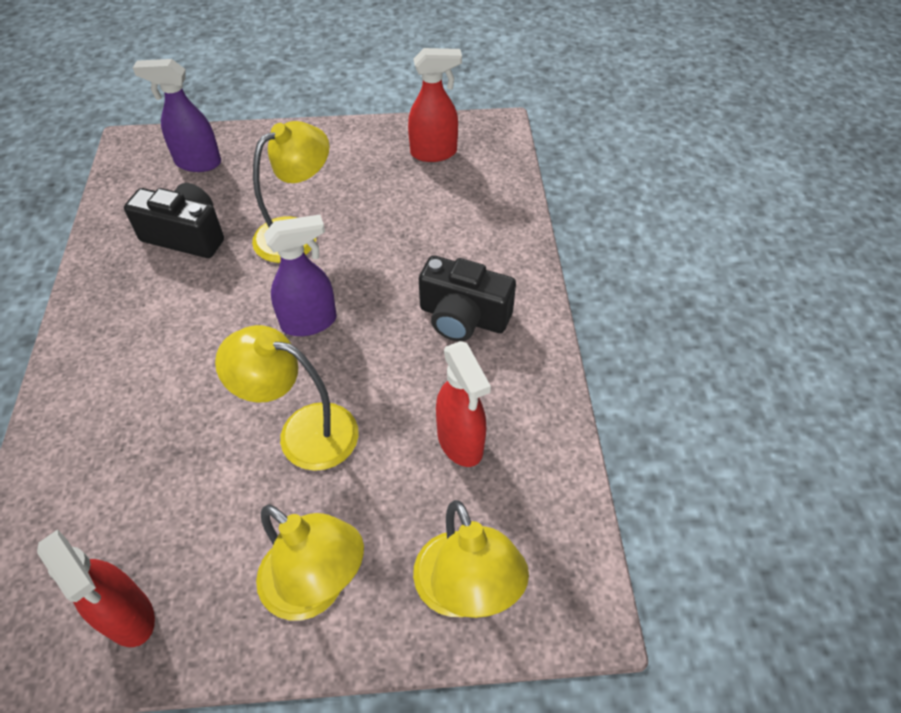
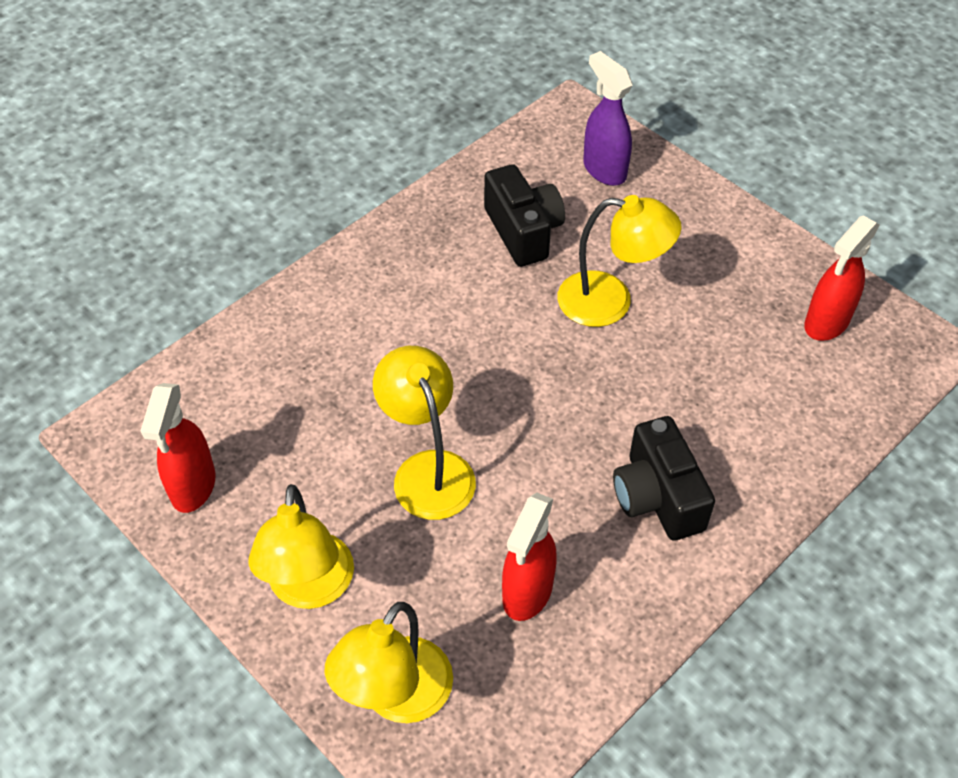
camera: 50 degrees right, 0 degrees up
purple spray bottle [264,215,337,336] -> none
red spray bottle [408,48,462,162] -> red spray bottle turned 90 degrees clockwise [804,216,880,341]

